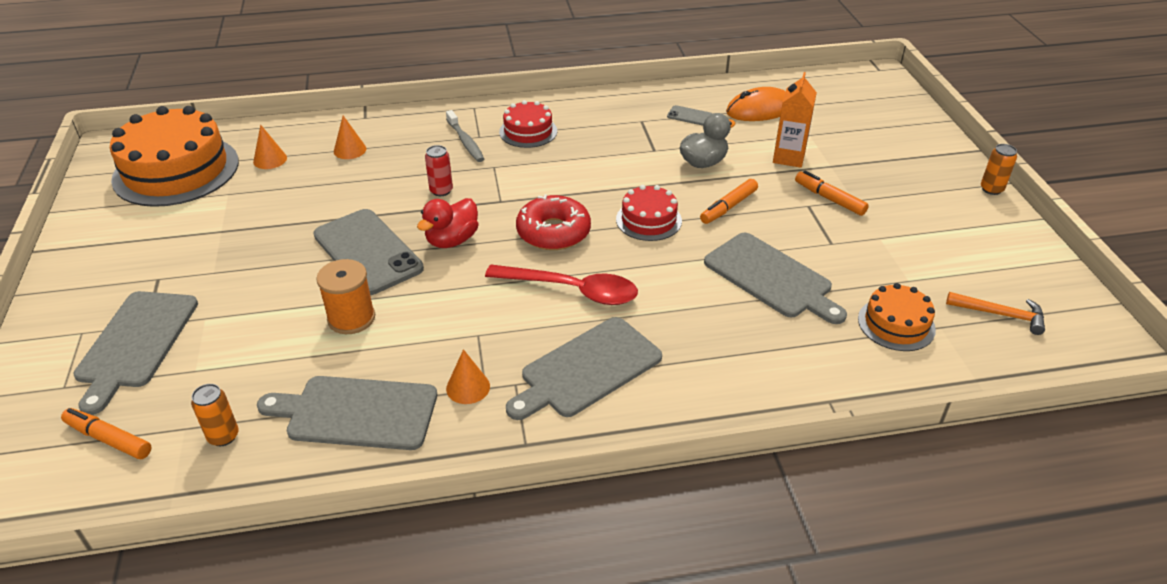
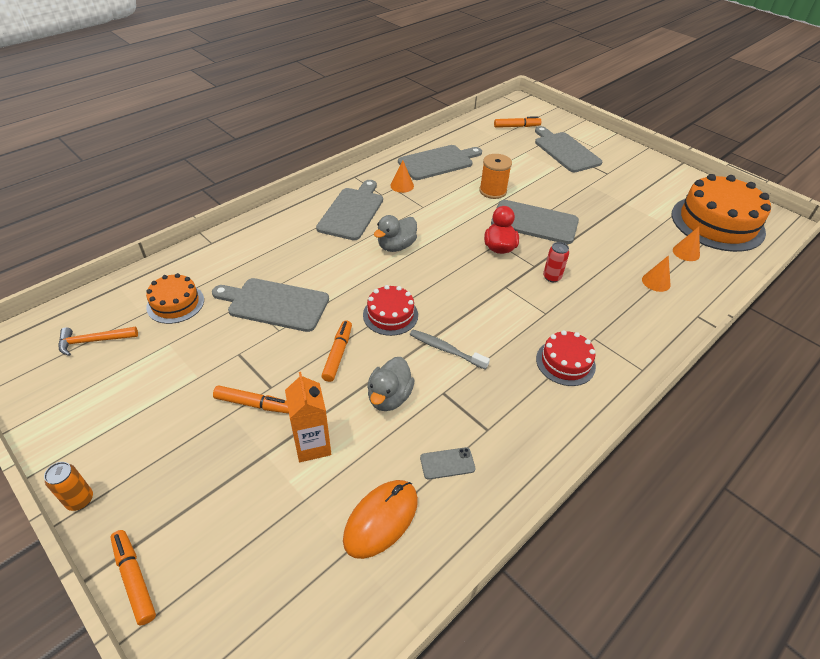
camera: 145 degrees right, 5 degrees up
orange can [191,384,239,446] -> none
grey toothbrush [446,110,484,162] -> grey toothbrush moved to [410,330,490,370]
red spoon [485,265,638,305] -> grey duck [374,215,417,252]
red donut [516,194,591,250] -> none
none -> orange marker [110,530,156,625]

